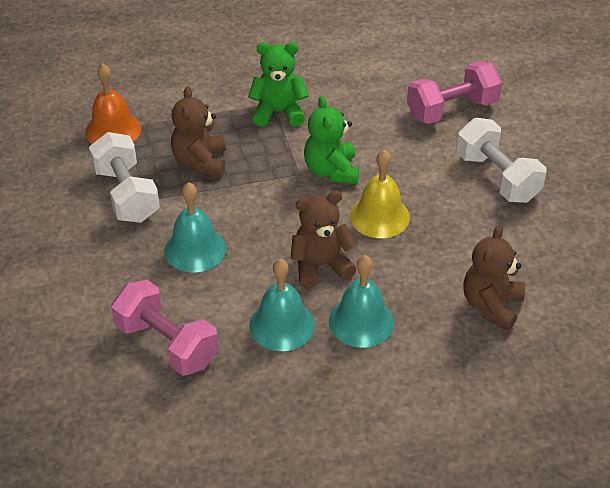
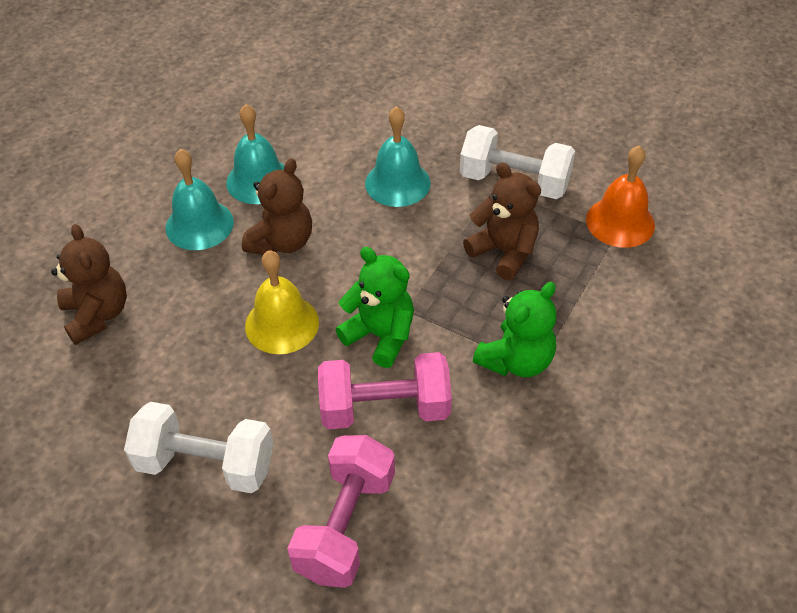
camera: 135 degrees right, 5 degrees up
pink dumbbell [111,280,218,376] -> pink dumbbell moved to [318,352,452,429]

